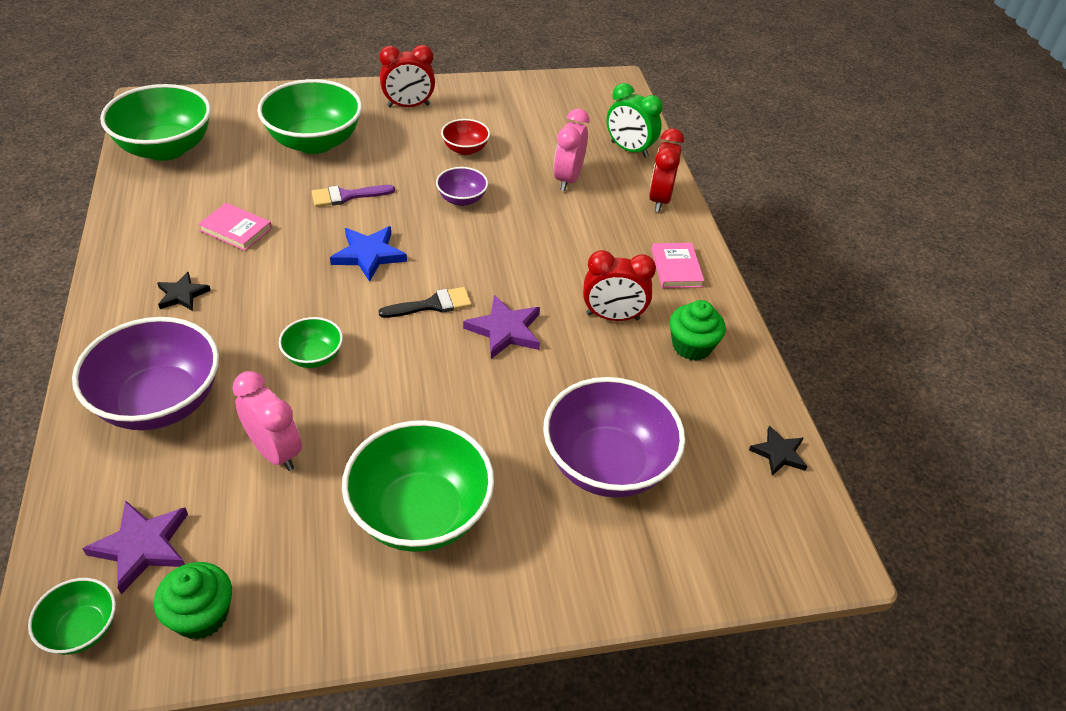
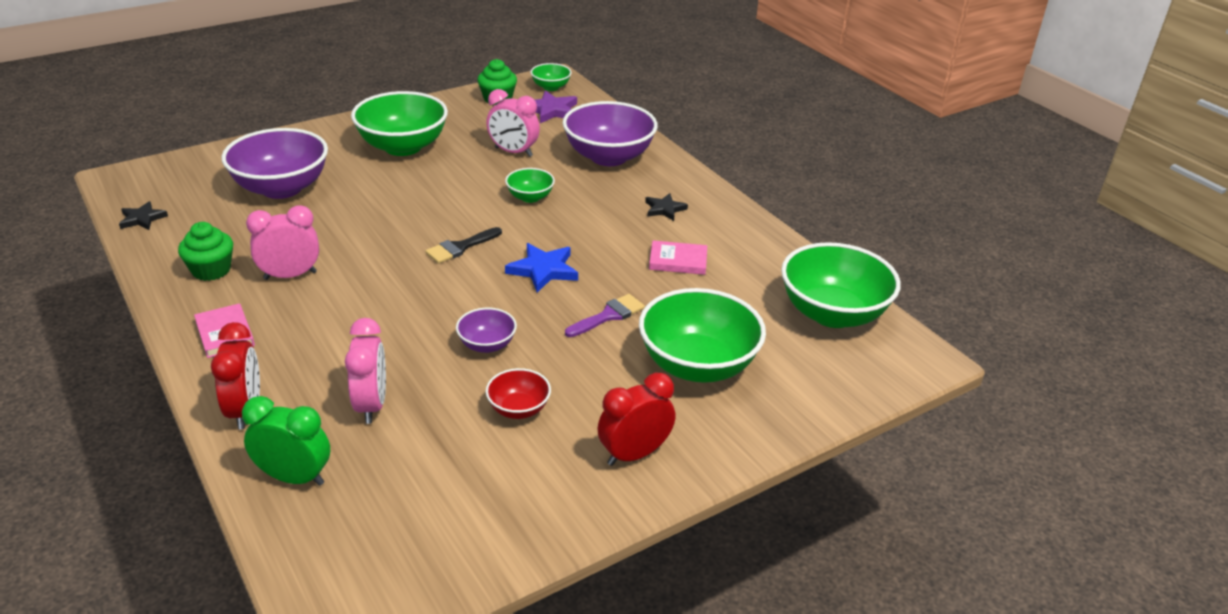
camera: 160 degrees right, 10 degrees down
purple star [463,295,540,359] -> none
red clock [583,250,656,321] -> pink clock [246,205,319,280]

